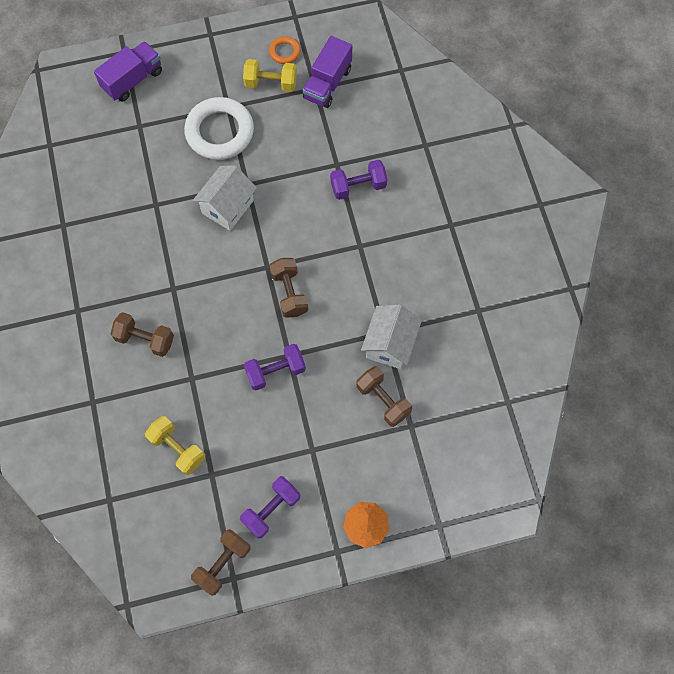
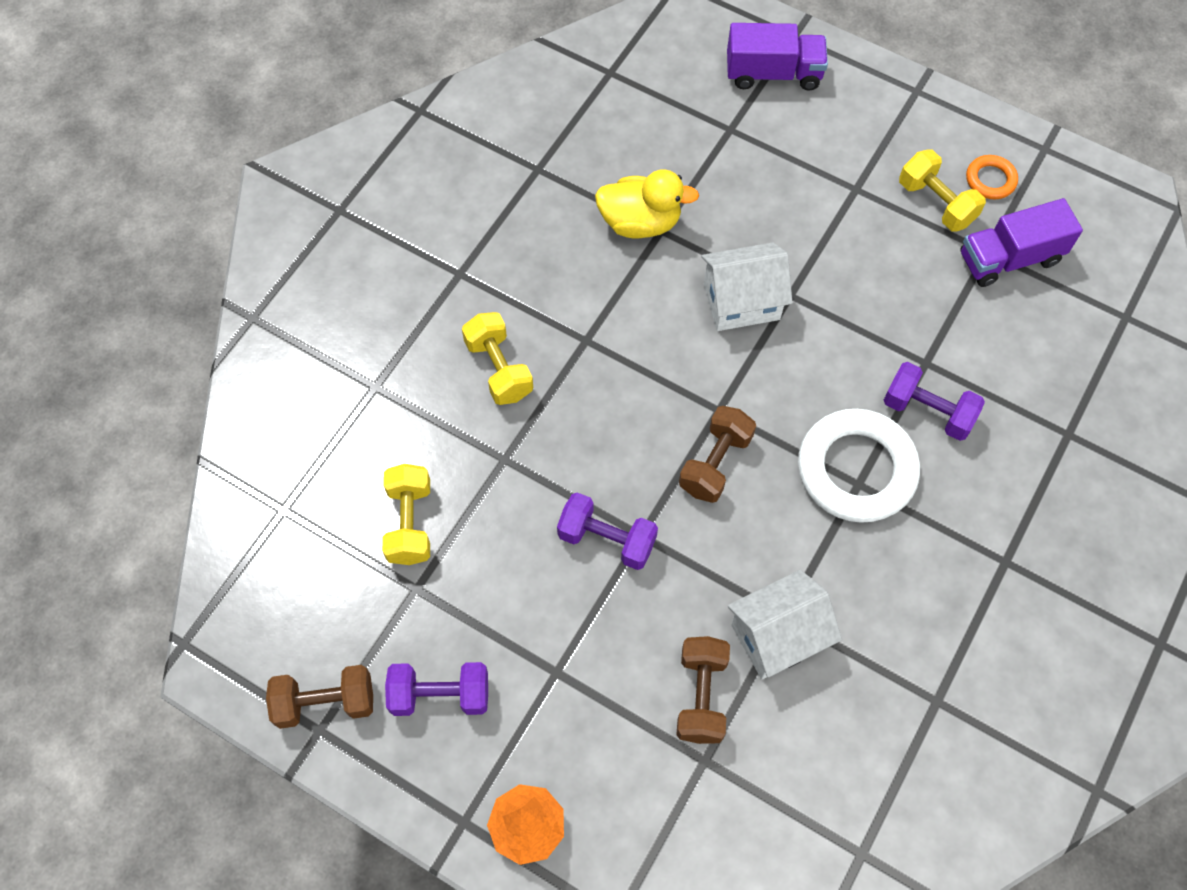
camera: 45 degrees right, 5 degrees down
brown dumbbell [110,312,174,357] -> yellow dumbbell [462,312,533,405]
white ring [184,97,254,160] -> white ring moved to [798,409,920,523]
none -> yellow duck [595,169,699,239]

